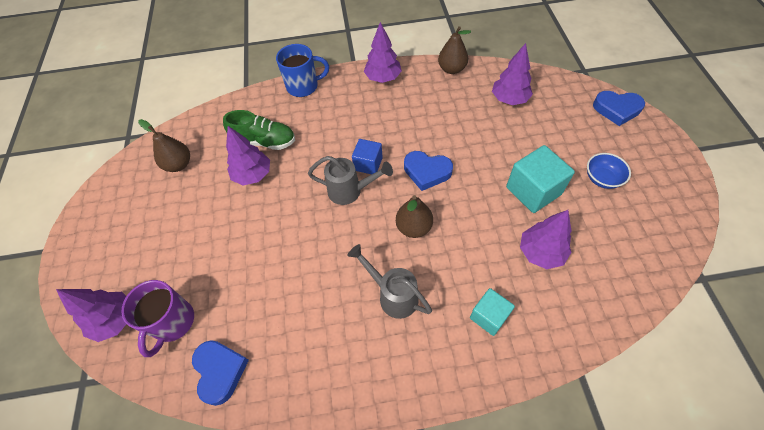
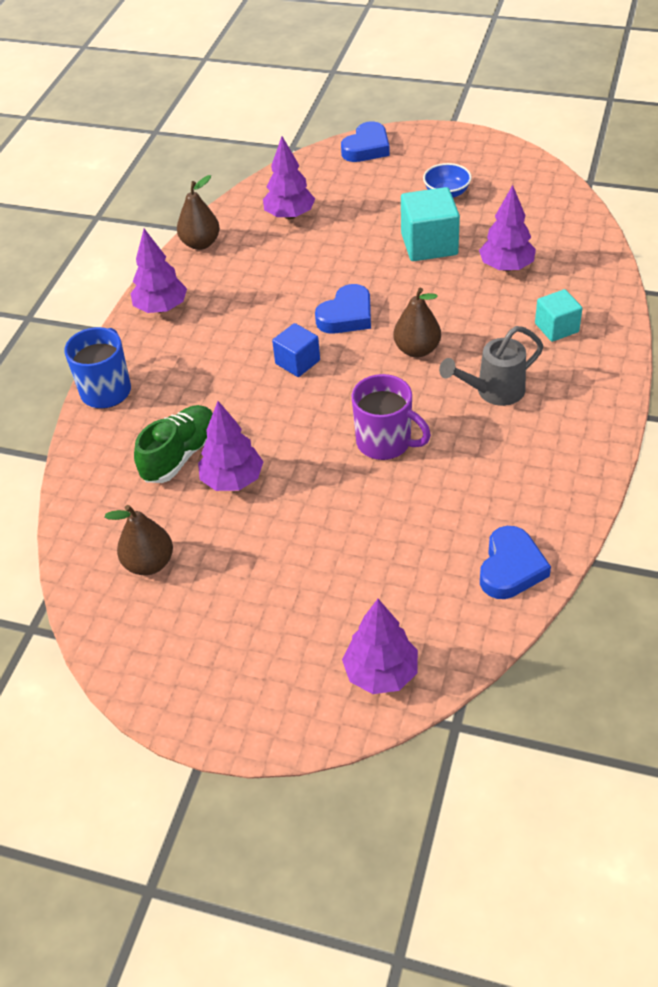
camera: 65 degrees left, 10 degrees down
purple mug [121,280,194,357] -> purple mug moved to [352,374,431,460]
blue heart [192,340,249,406] -> blue heart turned 105 degrees clockwise [480,526,551,599]
grey watering can [308,156,393,205] -> none

